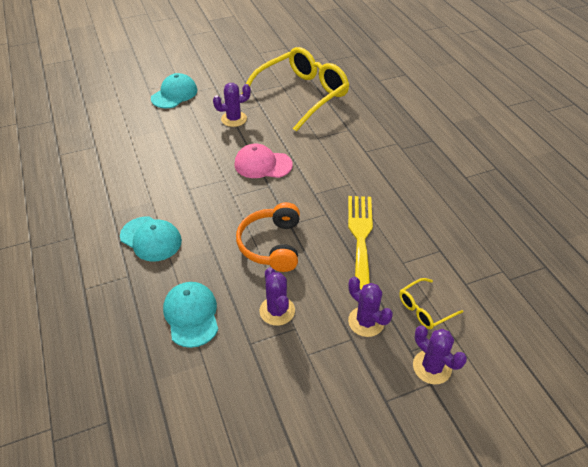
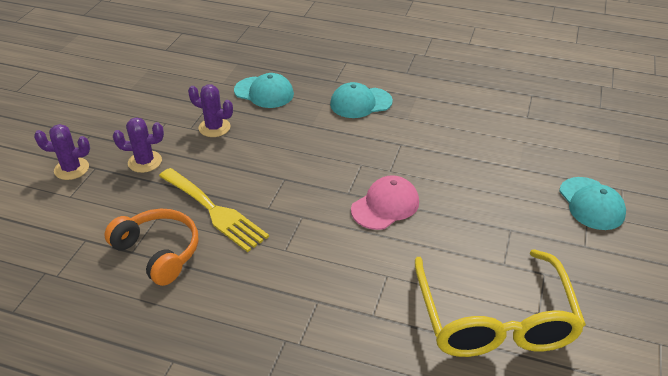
camera: 130 degrees right, 5 degrees down
purple cactus [213,83,251,127] -> none
orange headphones [236,202,300,272] -> orange headphones moved to [104,209,198,286]
yellow glasses [399,278,463,329] -> none

